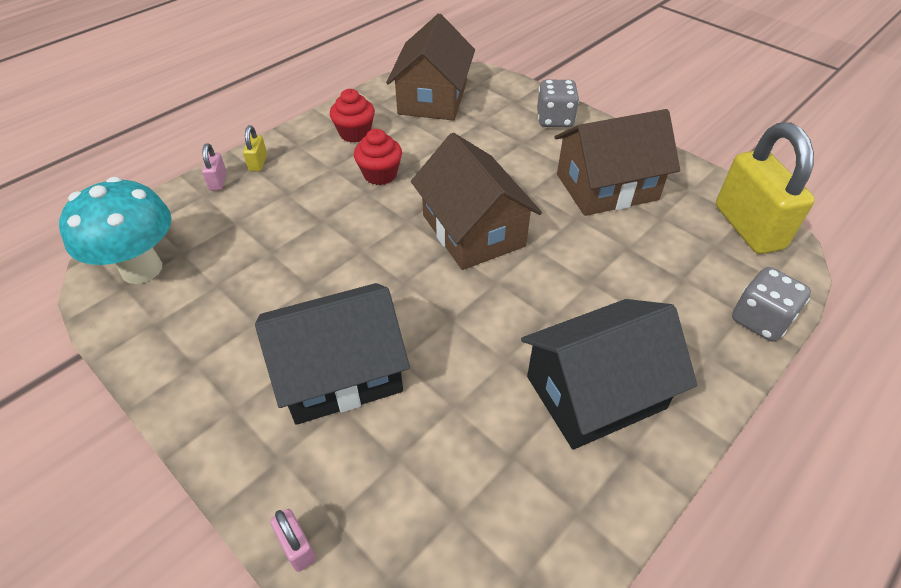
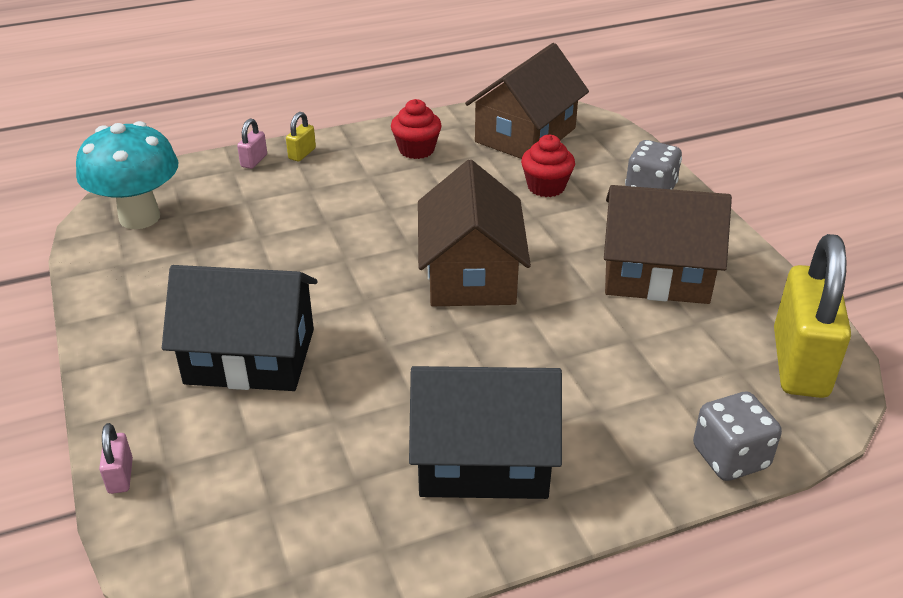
camera: 25 degrees right, 10 degrees down
red cupcake [354,129,402,185] -> red cupcake moved to [521,135,575,197]

